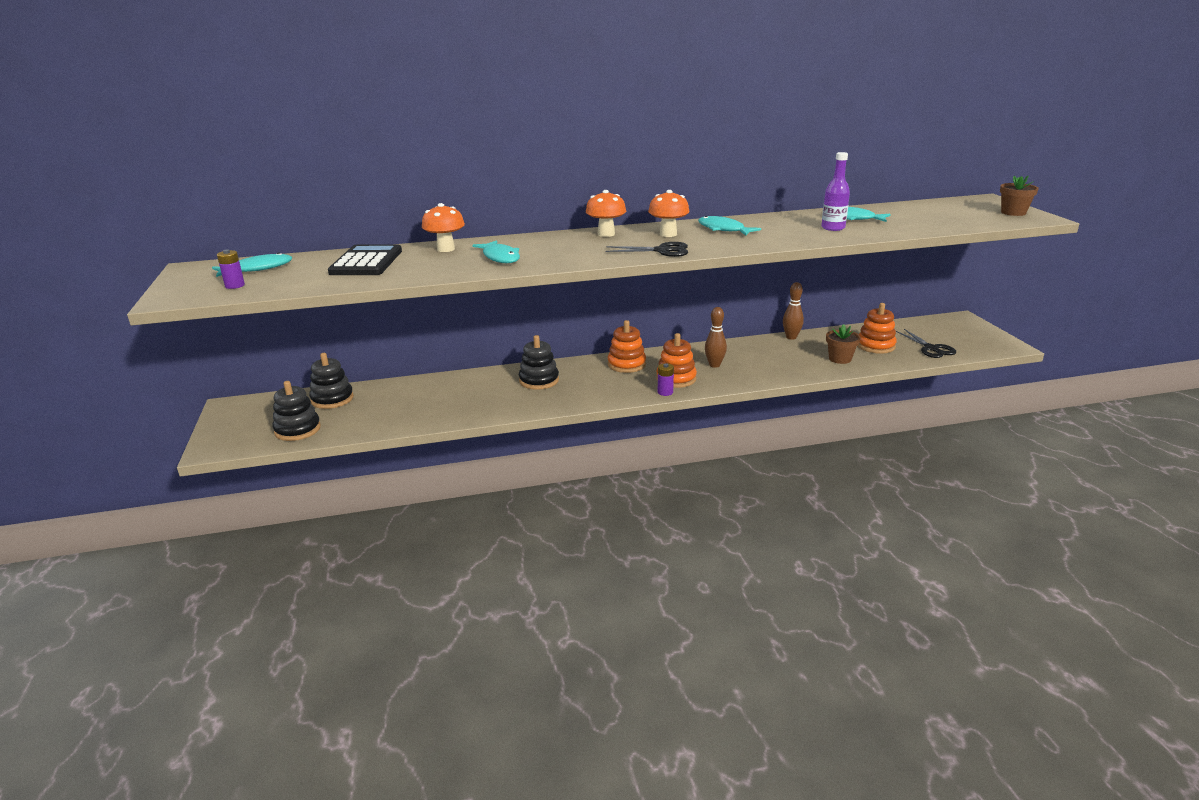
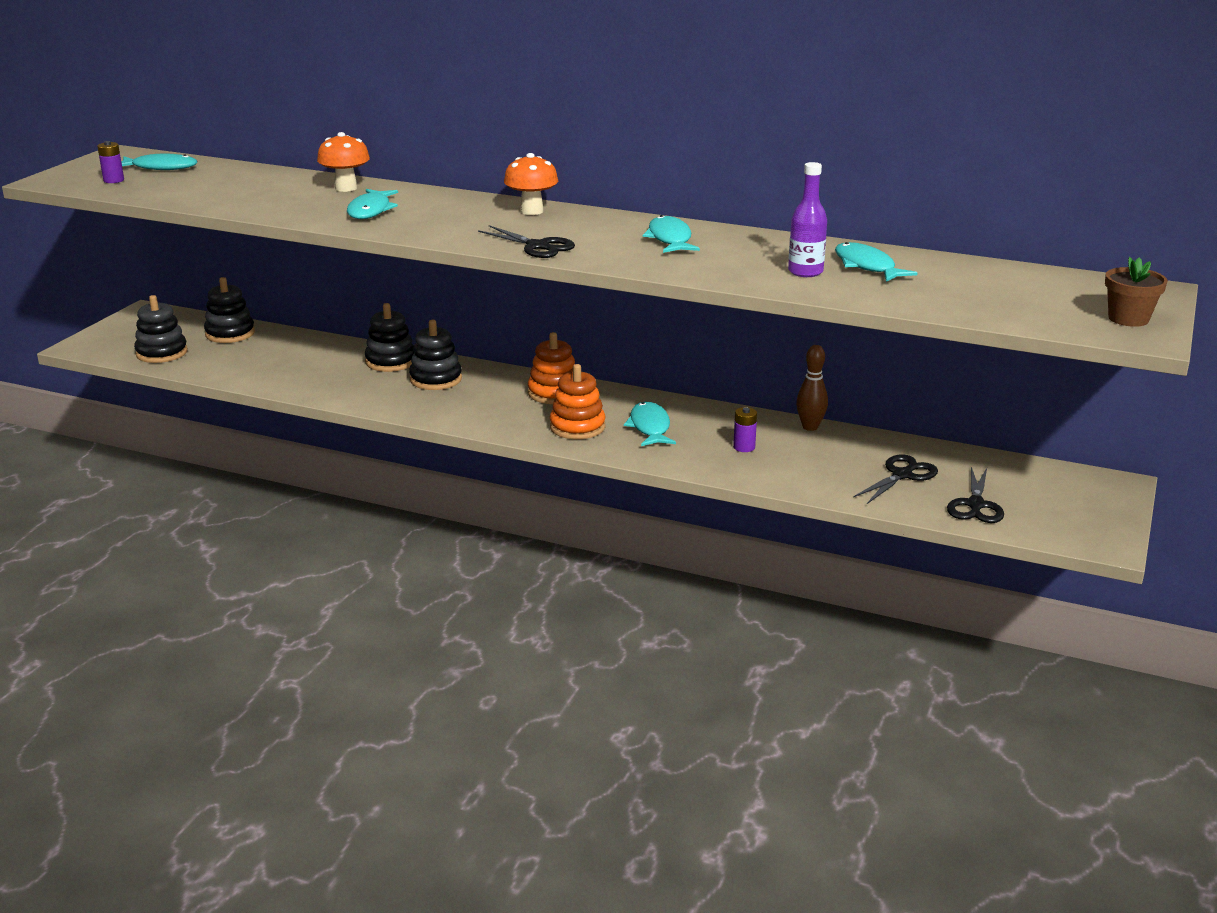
camera: 35 degrees right, 0 degrees up
black calculator [328,244,402,275] -> none
orange mushroom [648,190,690,237] -> none
purple battery [658,363,674,396] -> purple battery moved to [733,407,757,452]
brown bowling pin [705,307,727,368] -> turquoise fish [624,402,676,446]
brown flower pot [826,324,861,364] -> none
orange stacking toy [858,303,897,354] -> black scissors [853,454,938,504]
none -> black stacking toy [365,303,414,372]

